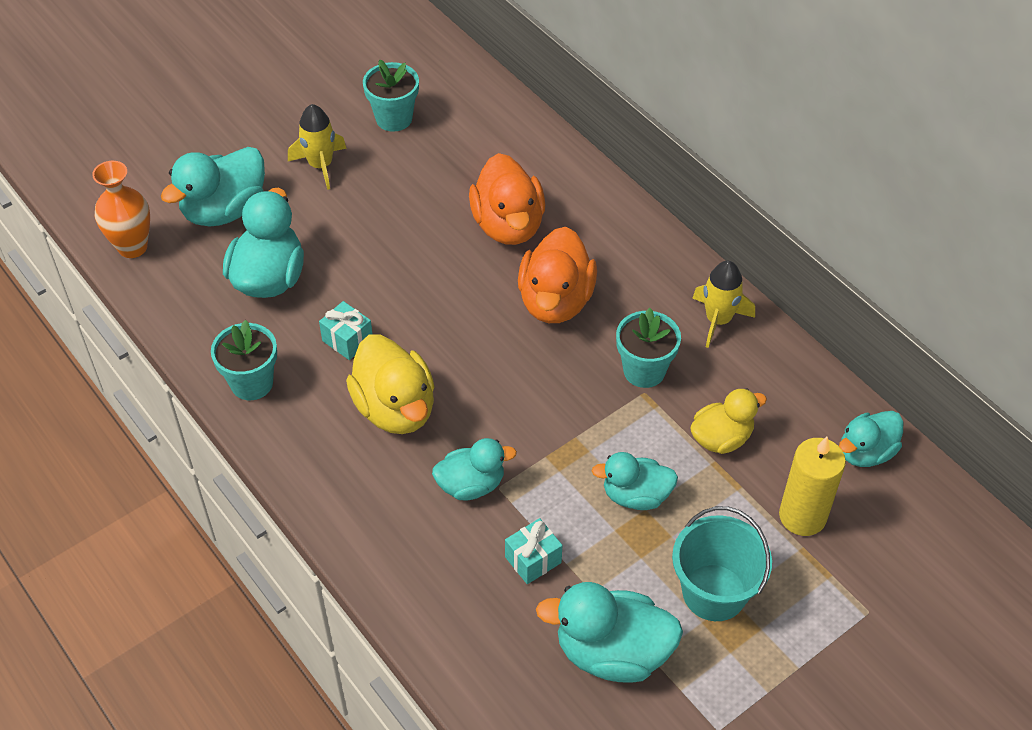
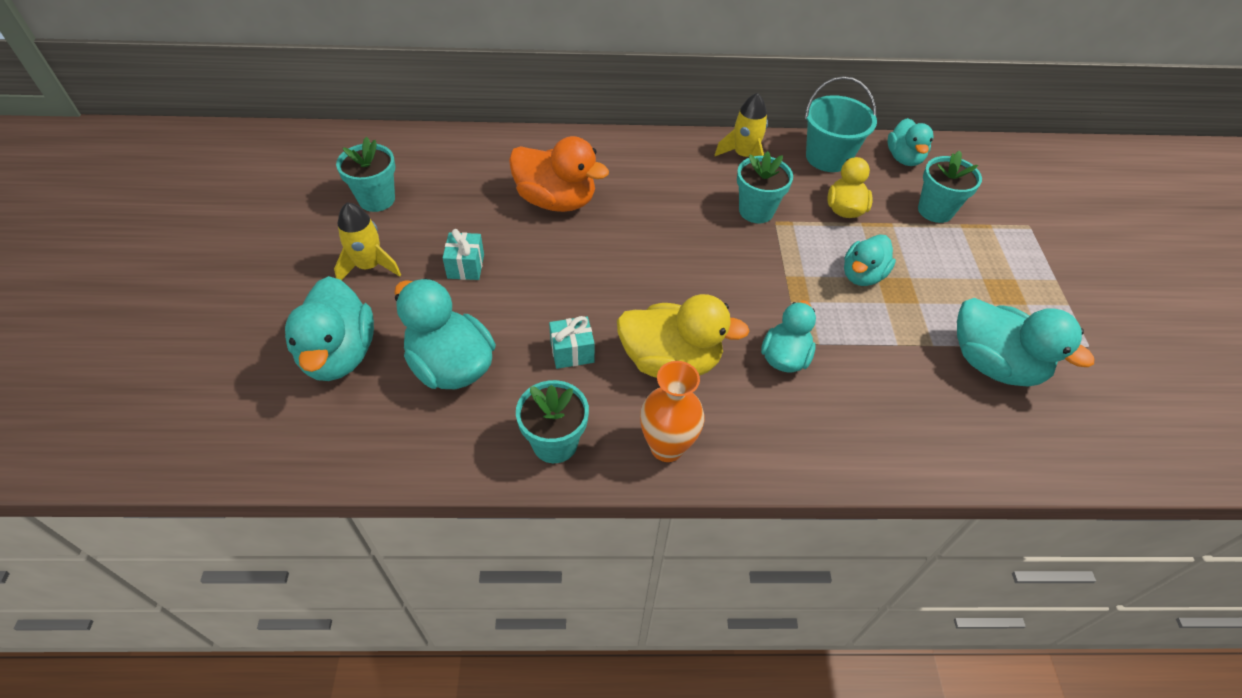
camera: 55 degrees left, 0 degrees up
orange vase [92,161,150,258] -> orange vase moved to [640,361,704,462]
turquoise gift [505,518,562,584] -> turquoise gift moved to [443,229,484,280]
orange duck [518,227,597,323] -> none
turquoise duck [536,582,683,683] -> turquoise duck turned 90 degrees counterclockwise [957,298,1094,386]
turquoise bucket [672,506,772,621] -> turquoise bucket moved to [805,76,877,172]
yellow candle [779,437,846,536] -> turquoise flower pot [918,150,982,223]

